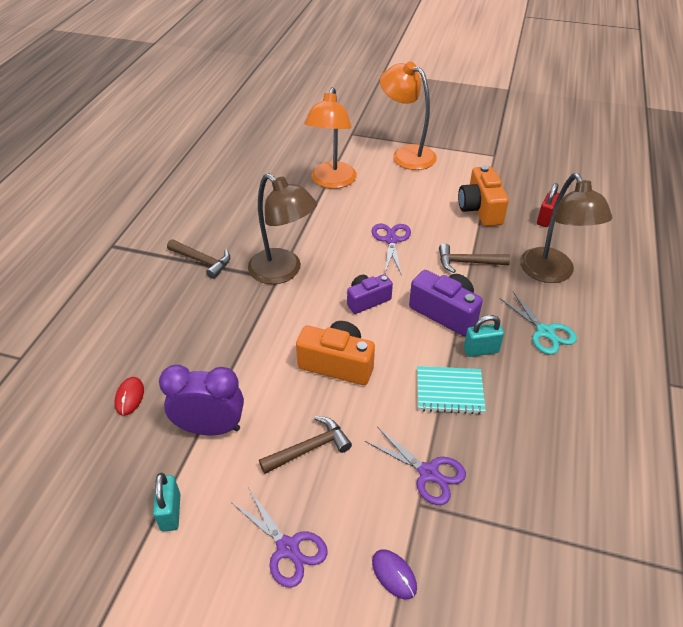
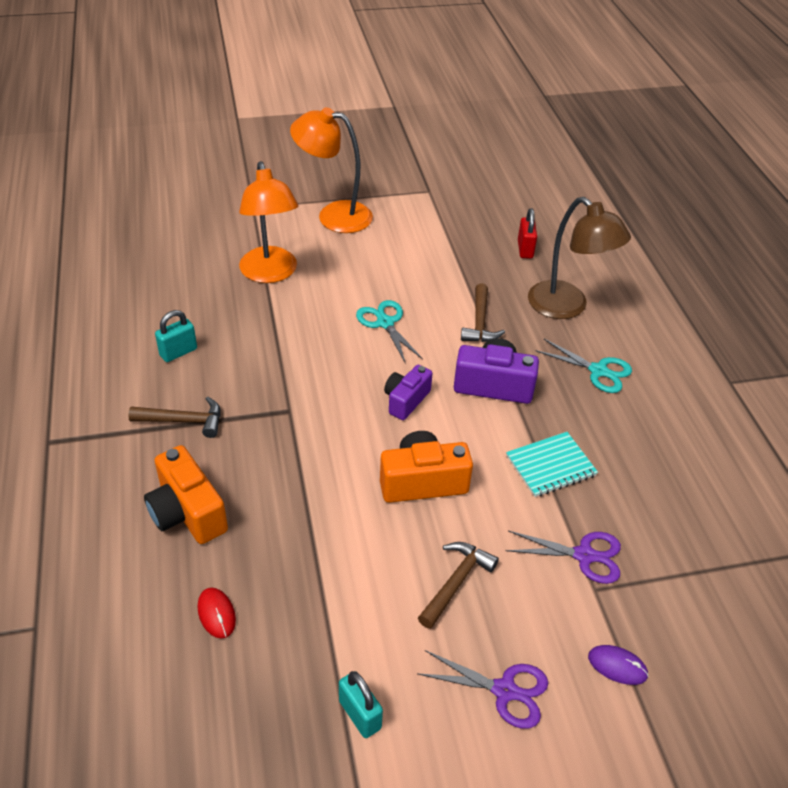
camera: 30 degrees left, 0 degrees up
purple clock [159,365,244,435] -> none
brown lamp [248,173,317,284] -> none
purple scissors [372,224,411,273] -> turquoise scissors [356,300,423,364]
brown hammer [439,243,510,273] -> brown hammer turned 60 degrees counterclockwise [461,283,505,342]
orange camera [458,165,509,226] -> orange camera moved to [144,445,228,544]
turquoise padlock [464,315,504,357] -> turquoise padlock moved to [155,310,197,362]

